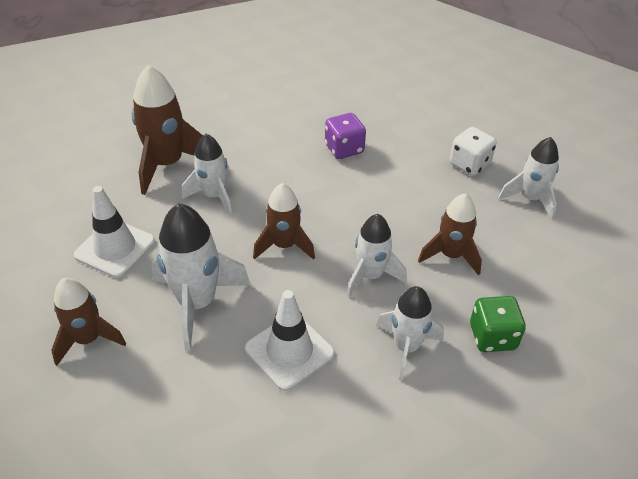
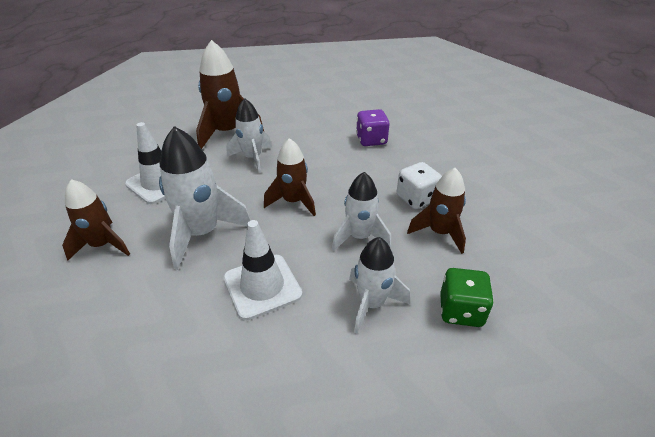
camera: 15 degrees right, 5 degrees down
white dice [450,127,497,176] -> white dice moved to [397,162,442,209]
white rocket [498,137,559,220] -> none

